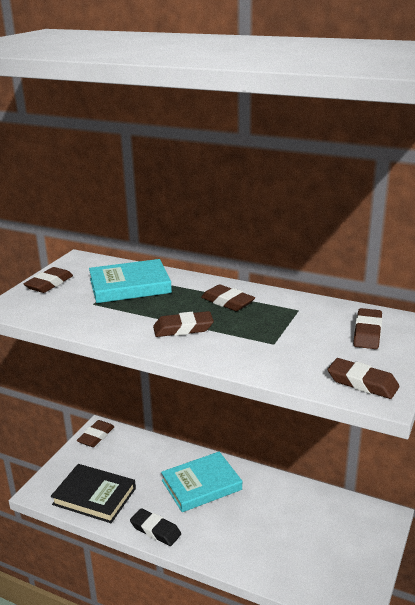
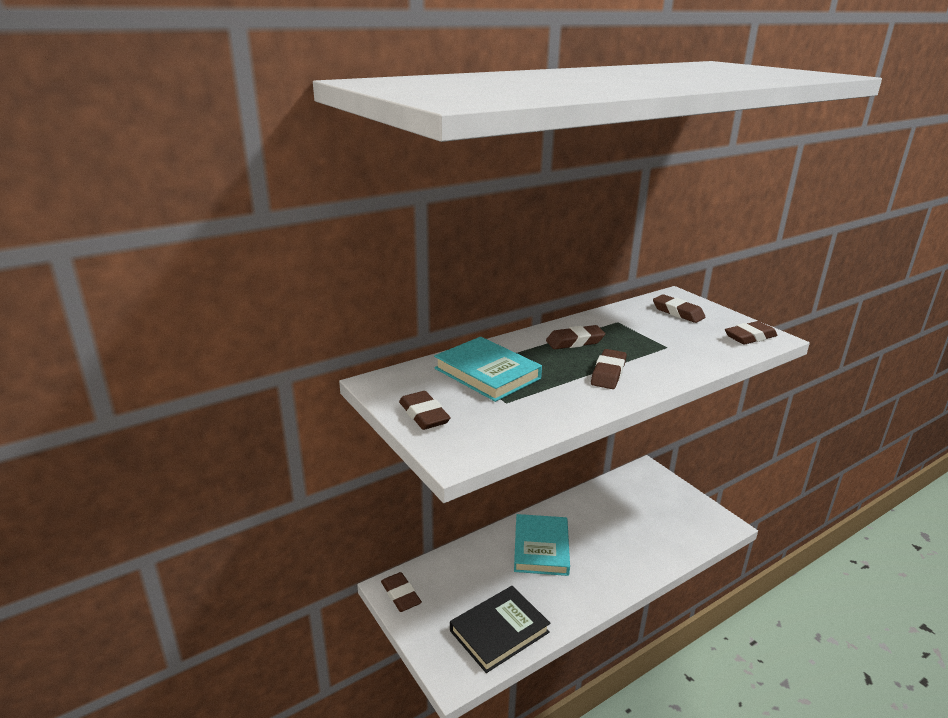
camera: 60 degrees left, 0 degrees up
turquoise book [89,259,172,303] -> turquoise book turned 60 degrees counterclockwise [434,337,542,402]
black eraser [130,508,181,546] -> none

